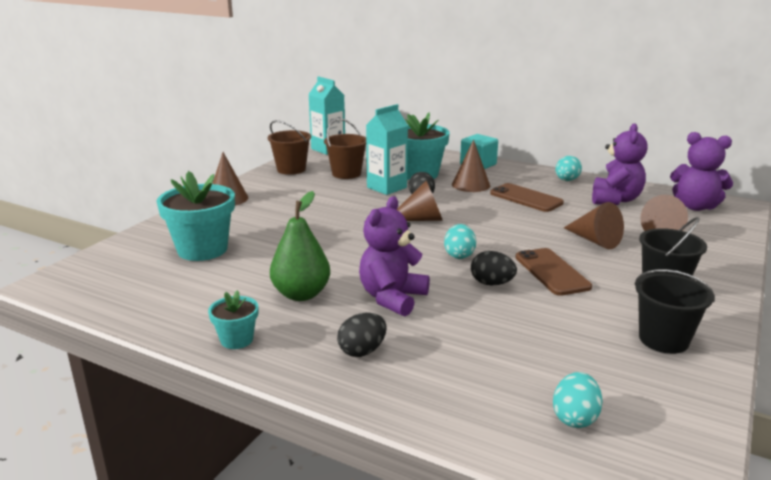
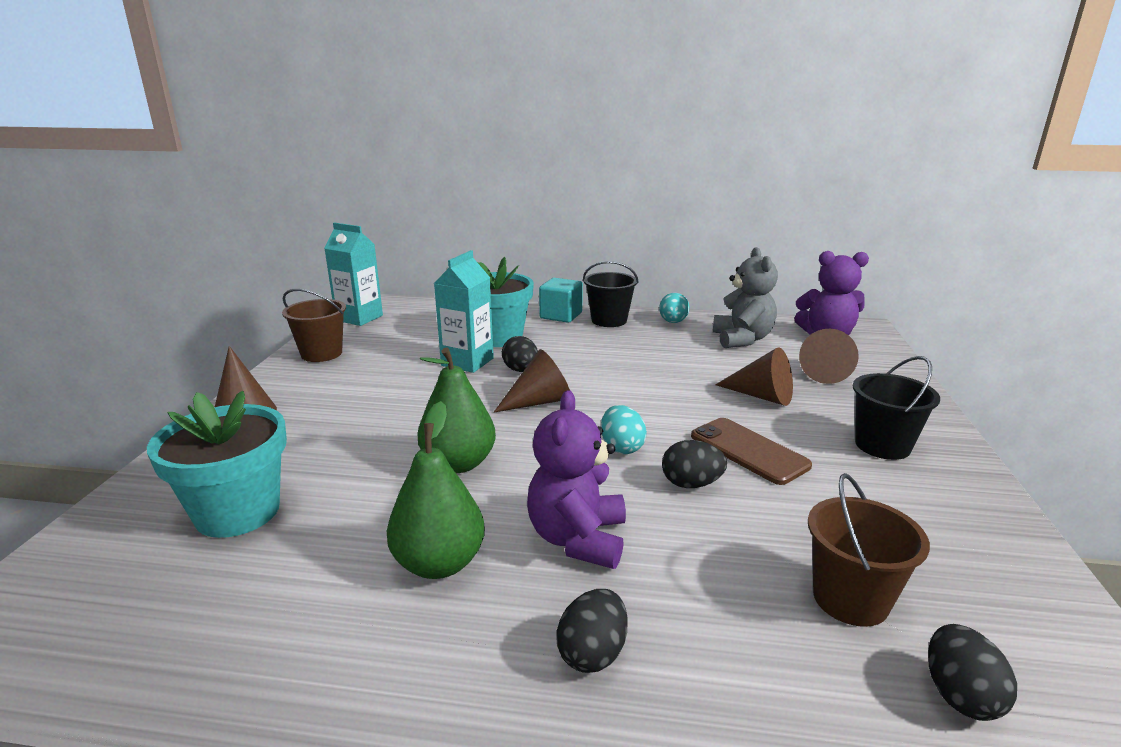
camera: 20 degrees left, 0 degrees up
turquoise flower pot [208,290,258,349] -> none
brown bucket [324,118,366,179] -> brown bucket moved to [808,473,930,627]
brown cone [452,140,490,192] -> none
brown phone [490,183,564,212] -> none
turquoise egg [553,372,603,428] -> black egg [928,624,1017,721]
purple teddy bear [592,123,648,205] -> grey teddy bear [713,247,778,348]
black bucket [634,269,715,354] -> black bucket moved to [583,261,639,327]
none -> green pear [417,348,496,473]

